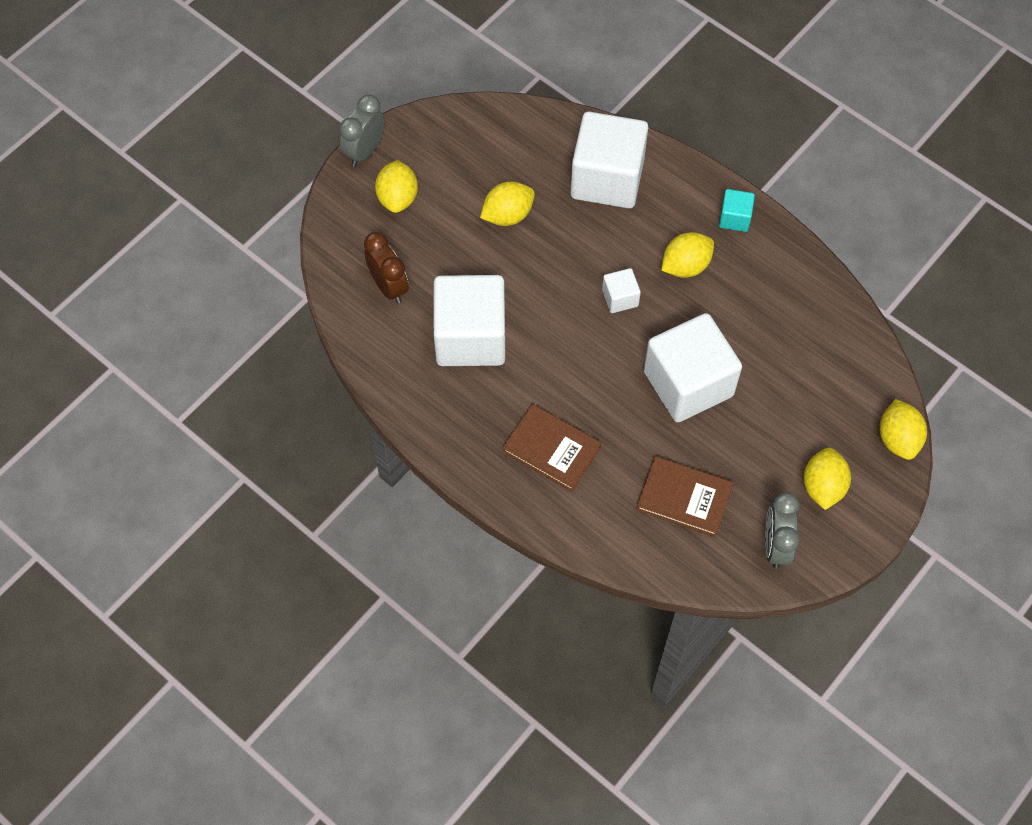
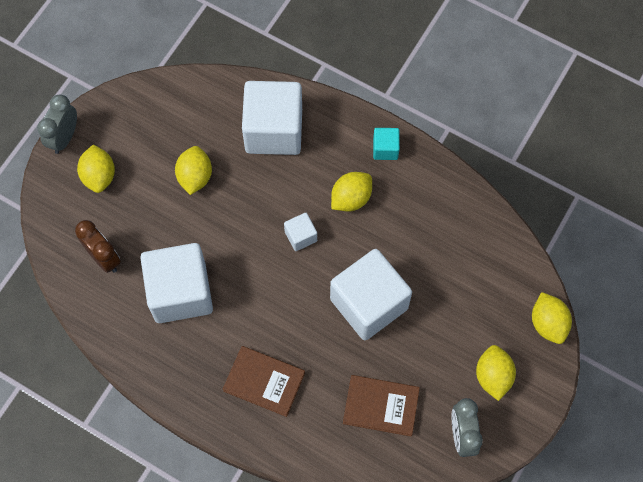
camera: 10 degrees left, 5 degrees up
yellow lemon [480,181,535,226] -> yellow lemon turned 45 degrees counterclockwise [175,146,212,195]

